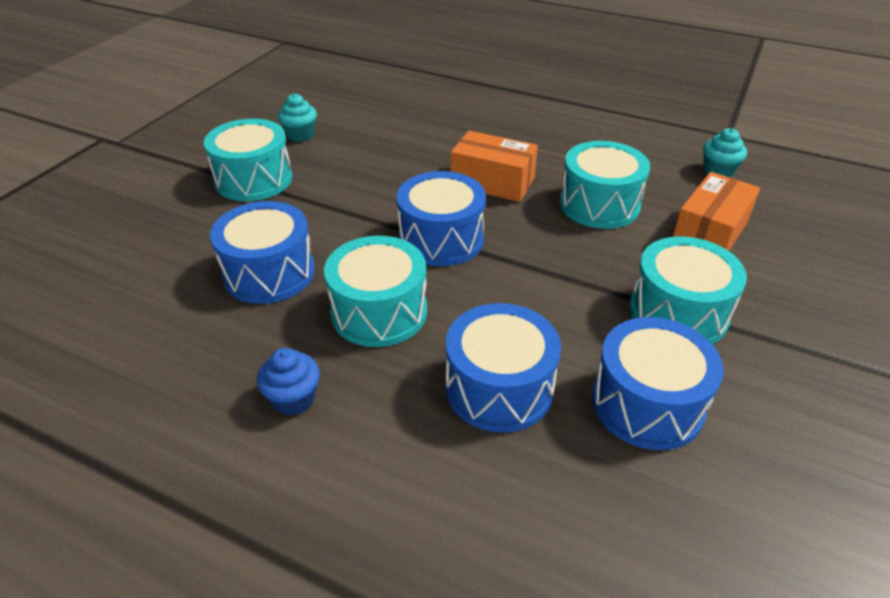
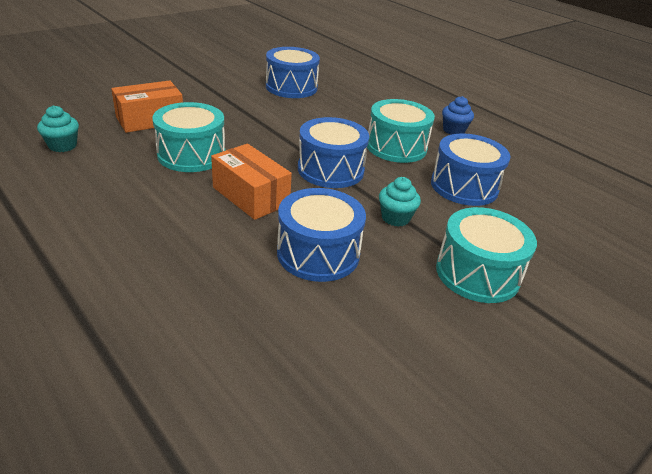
camera: 160 degrees left, 5 degrees down
turquoise cupcake [278,93,317,142] -> turquoise cupcake moved to [379,177,421,227]
blue drum [446,303,561,433] -> blue drum moved to [277,188,366,282]
turquoise drum [630,236,747,344] -> none

